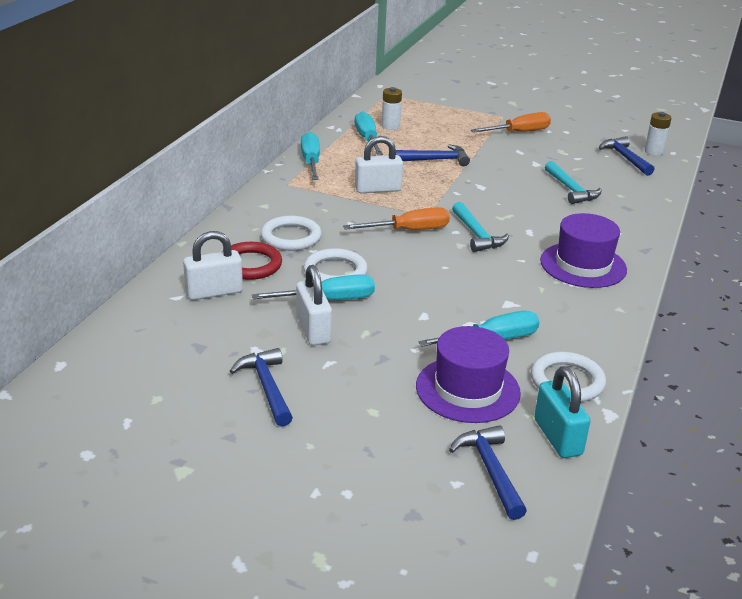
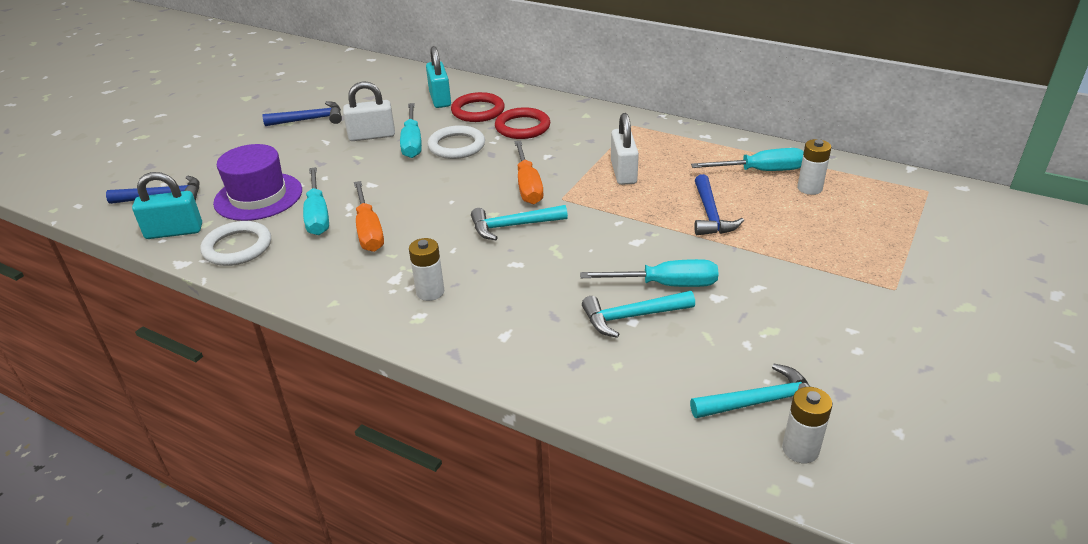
camera: 100 degrees right, 5 degrees up
white padlock [183,231,243,300] -> turquoise padlock [426,46,451,108]
white ring [261,216,322,251] -> red ring [495,107,550,139]
turquoise screwdriver [301,132,320,180] -> turquoise screwdriver moved to [580,259,719,287]
orange screwdriver [470,112,551,133] -> orange screwdriver moved to [354,181,384,252]
purple hat [540,213,627,288] -> white battery [409,238,444,301]
blue hammer [599,136,655,176] -> turquoise hammer [690,364,810,418]

